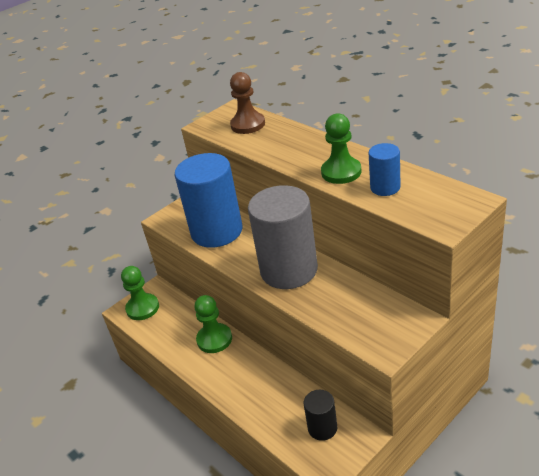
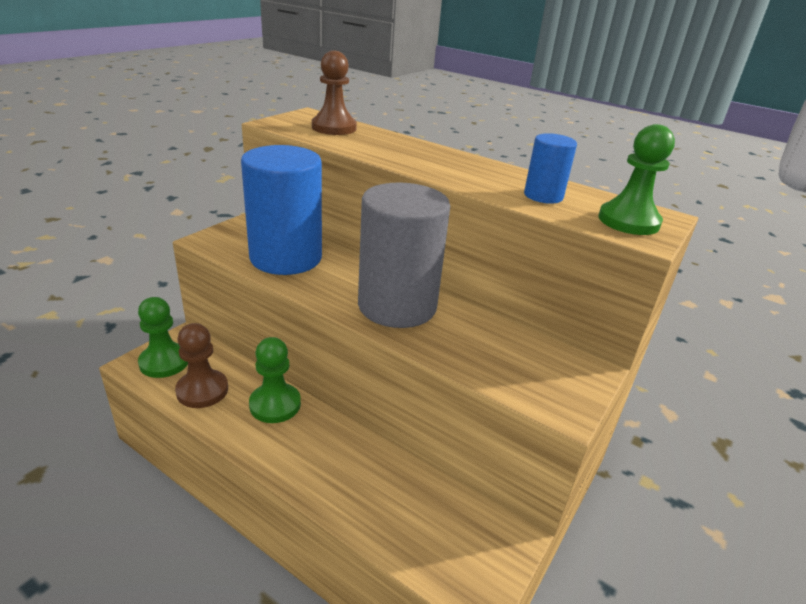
camera: 20 degrees left, 5 degrees down
black cylinder [304,390,337,441] -> none
green pawn [321,113,362,184] -> green pawn moved to [598,124,675,235]
none -> brown pawn [175,323,228,408]

